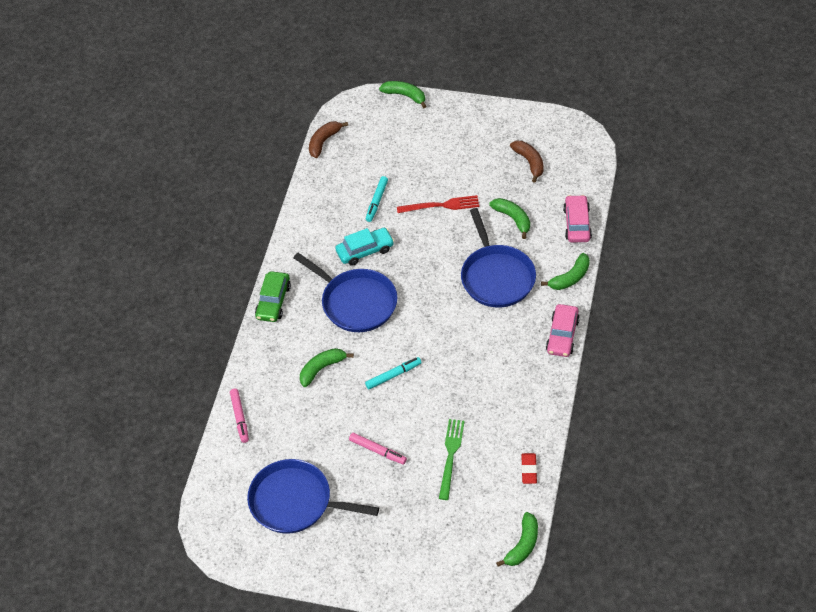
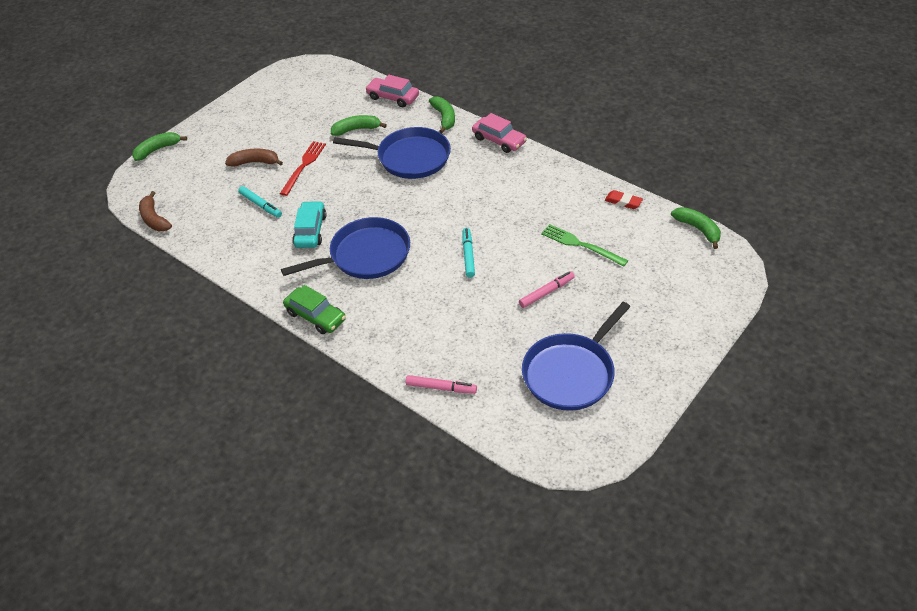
camera: 65 degrees left, 5 degrees down
green banana [300,348,354,387] -> none
brown banana [510,141,544,183] -> brown banana moved to [225,149,283,167]

